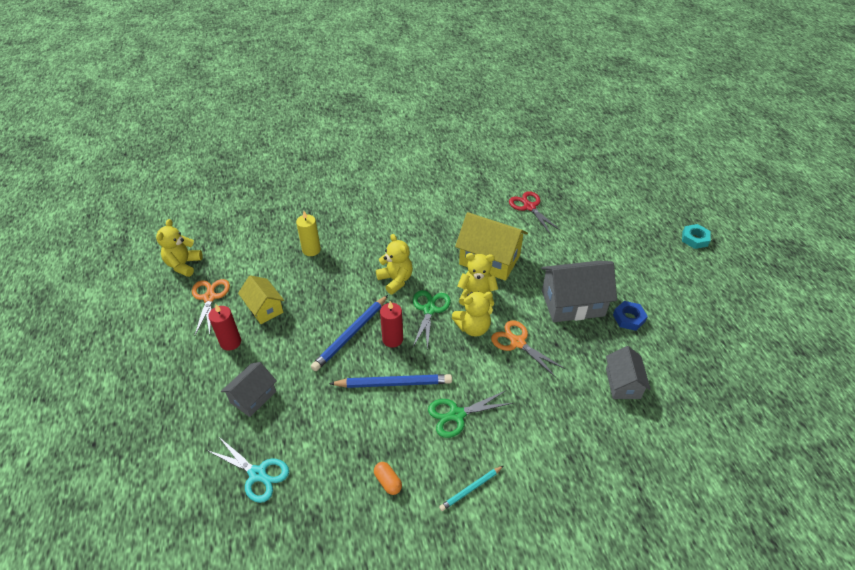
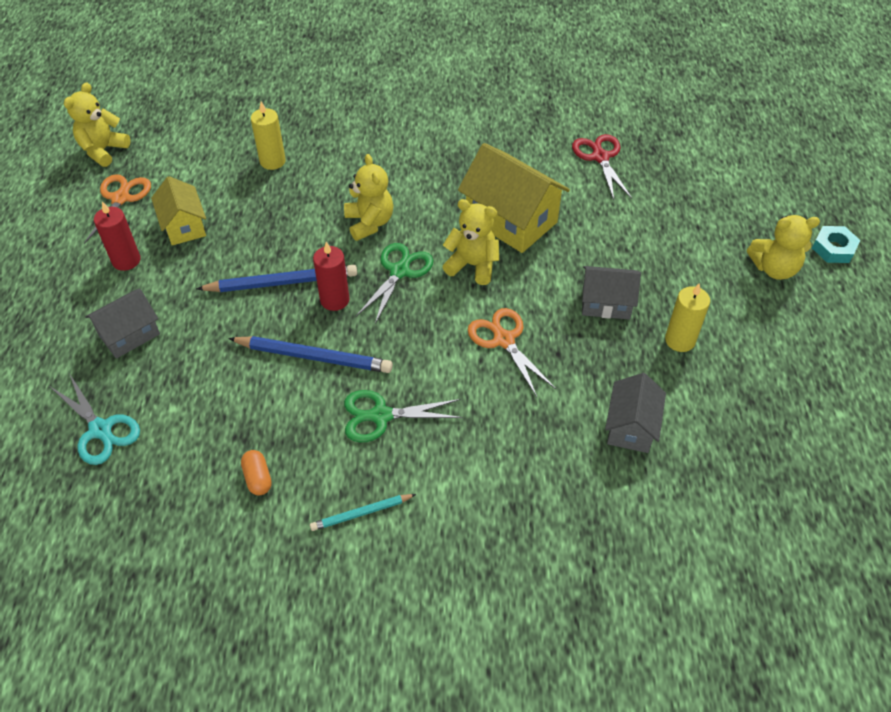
camera: 15 degrees right, 5 degrees up
blue pencil [311,295,388,371] -> blue pencil turned 150 degrees counterclockwise [196,265,357,292]
yellow teddy bear [452,292,493,337] -> yellow teddy bear moved to [747,215,820,280]
grey house [541,261,617,322] -> grey house [582,266,641,320], size x0.60
blue nut [613,301,648,331] -> yellow candle [665,283,710,352]

